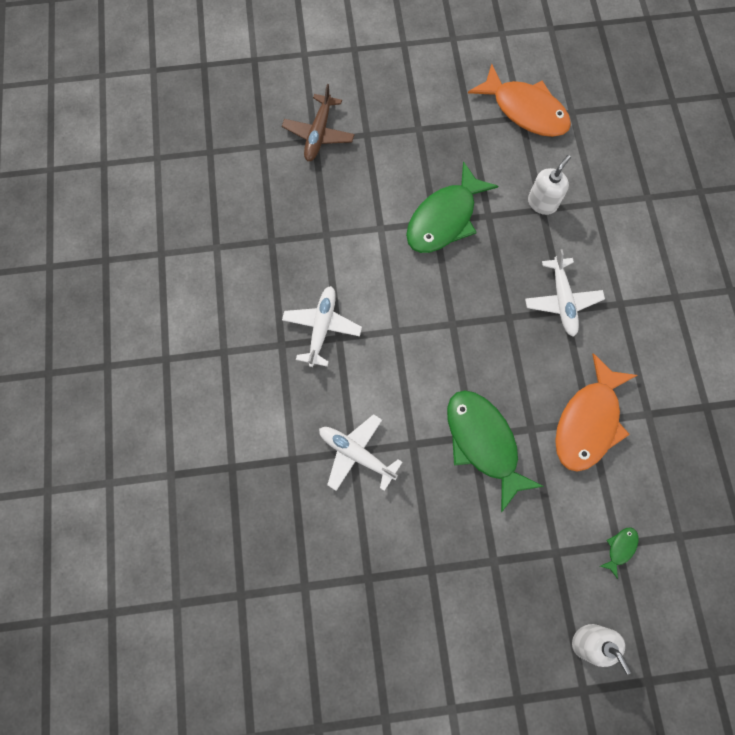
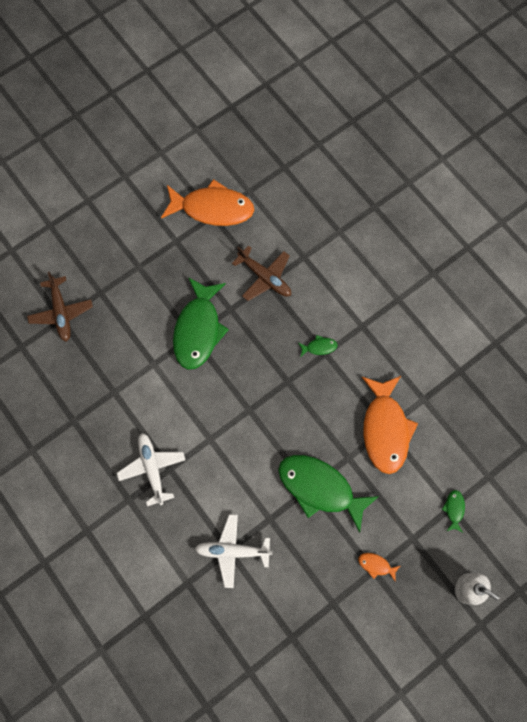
camera: 30 degrees left, 0 degrees up
white plane [525,249,605,337] -> green fish [298,335,338,356]
white soap dispenser [528,155,571,215] -> brown plane [232,245,291,301]
none -> orange fish [358,553,400,582]

